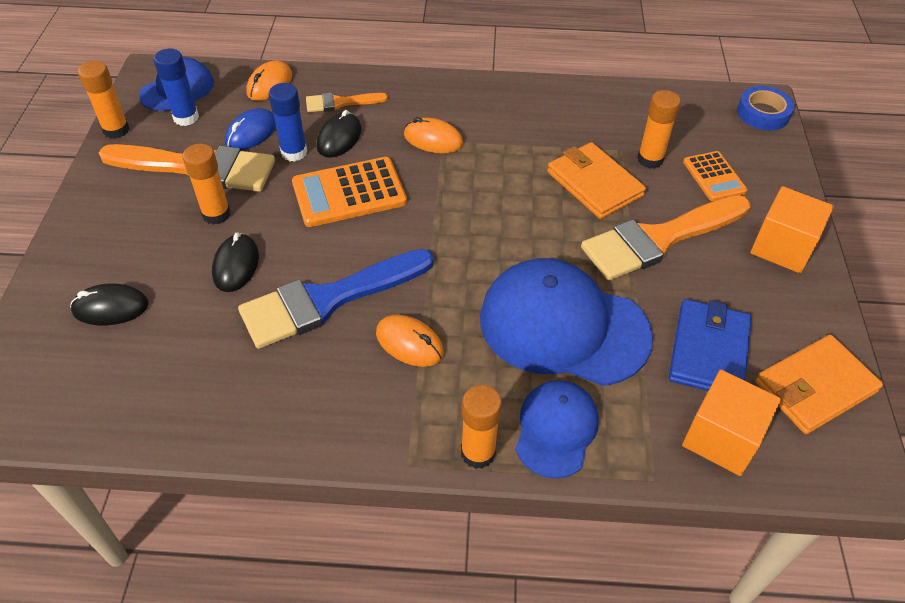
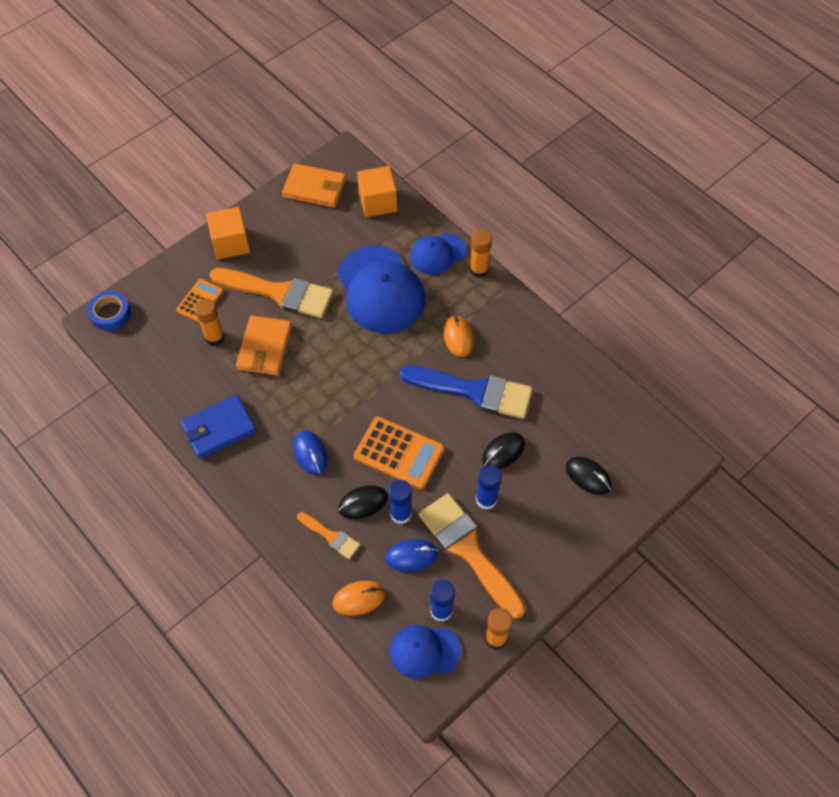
camera: 135 degrees left, 10 degrees up
orange glue stick [183,144,231,225] -> blue glue stick [476,465,502,510]
orange mouse [404,117,463,153] -> blue mouse [293,430,328,475]
blue wallet [669,299,752,391] -> blue wallet moved to [181,395,256,459]

